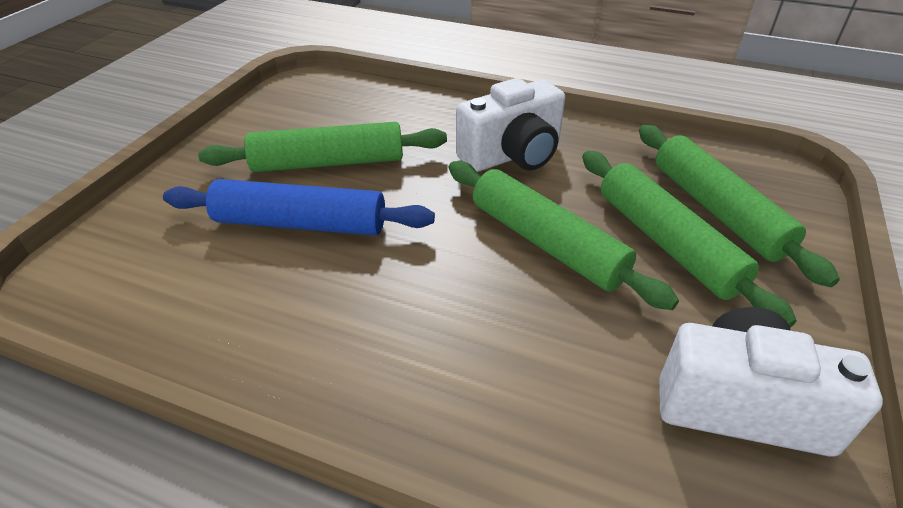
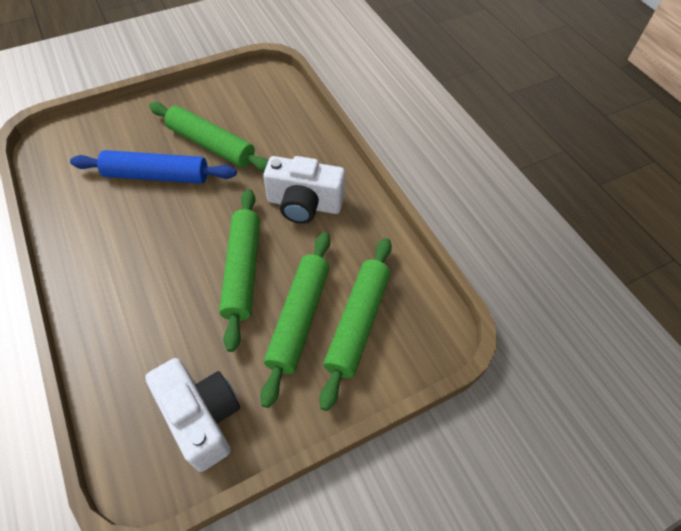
camera: 40 degrees right, 15 degrees up
blue rolling pin [163,179,435,236] -> blue rolling pin turned 45 degrees counterclockwise [70,150,237,184]

